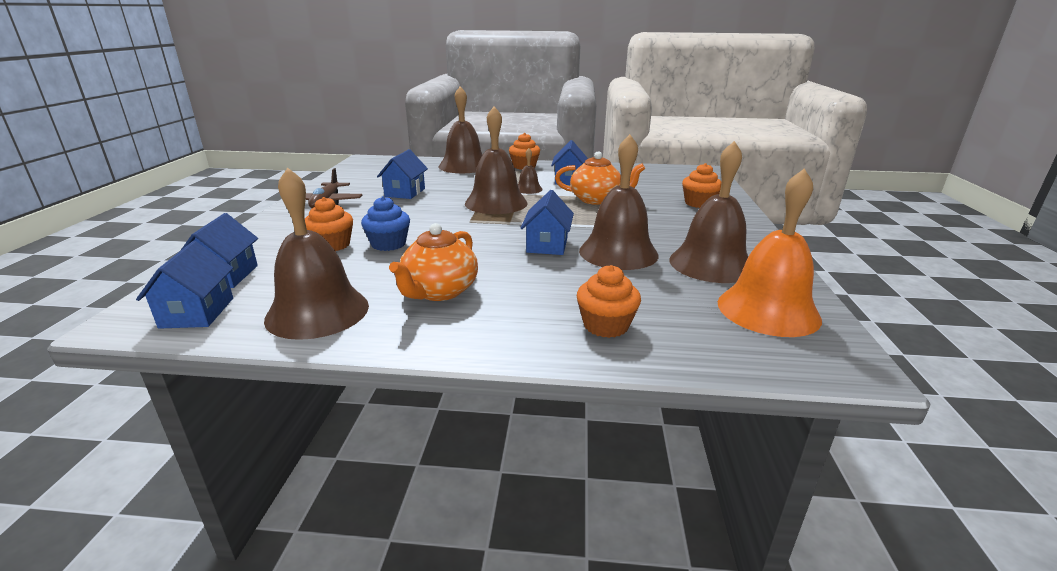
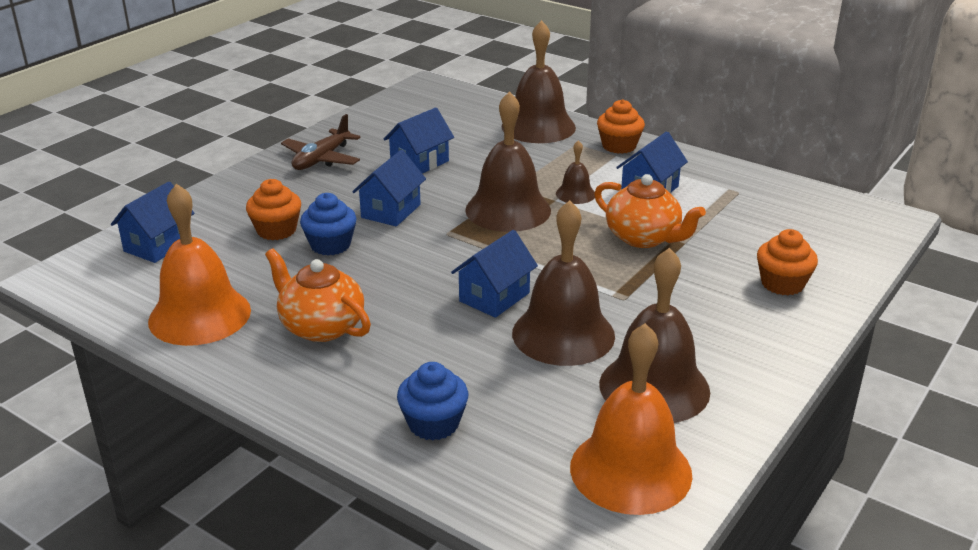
camera: 30 degrees right, 5 degrees up
blue house [136,241,233,329] -> blue house moved to [352,150,426,226]
brown bell [264,168,369,340] -> orange bell [148,184,251,346]
orange teapot [389,223,478,301] -> orange teapot turned 75 degrees clockwise [265,249,371,342]
orange cupcake [577,265,641,338] -> blue cupcake [397,362,468,440]

